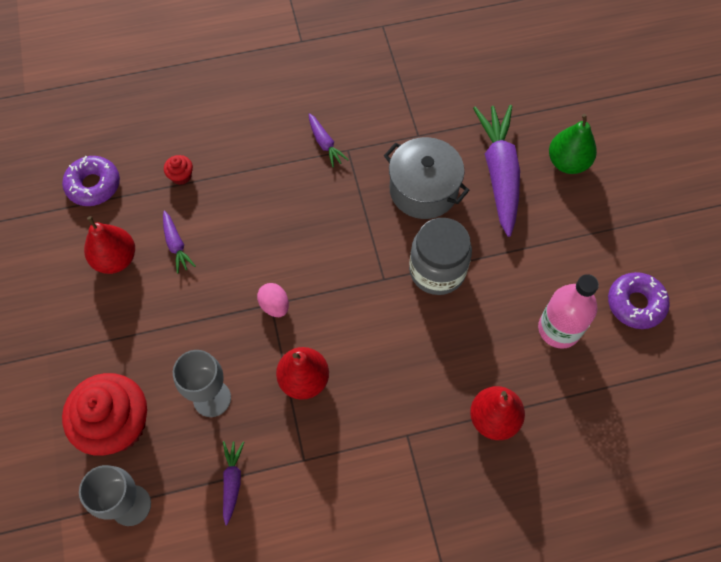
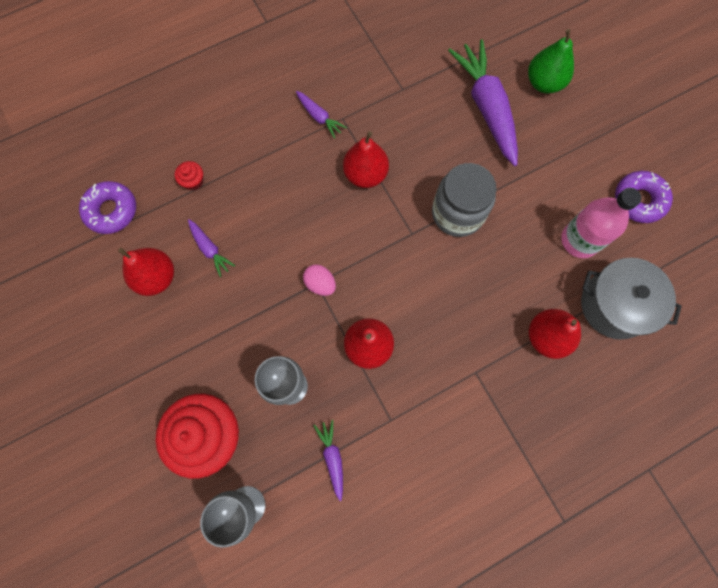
camera: 15 degrees left, 10 degrees up
grey pot [384,137,470,219] -> grey pot moved to [581,258,682,340]
none -> red pear [343,131,389,188]

